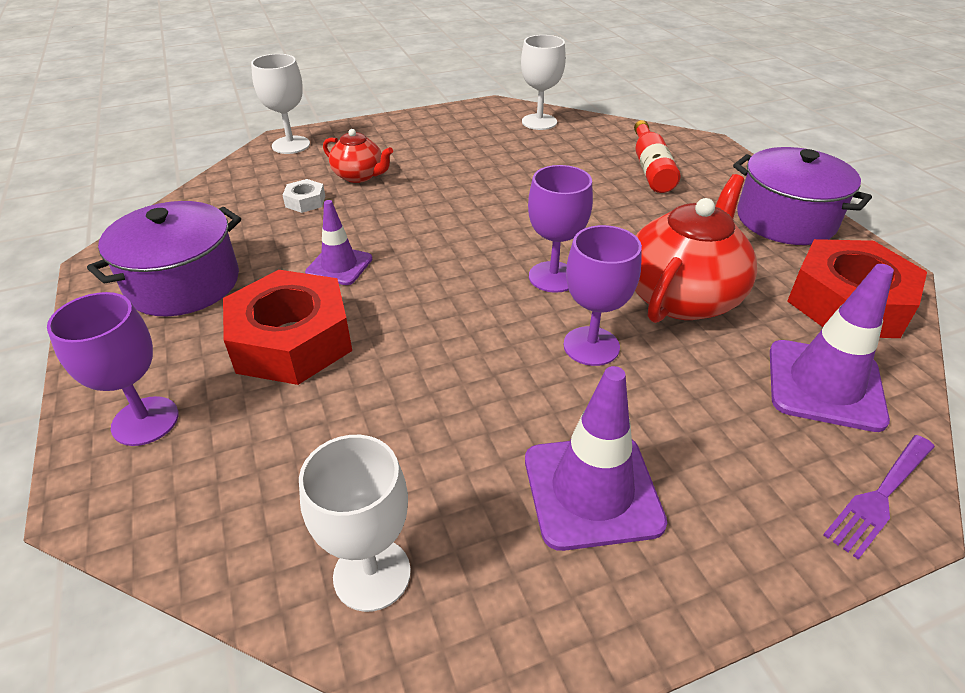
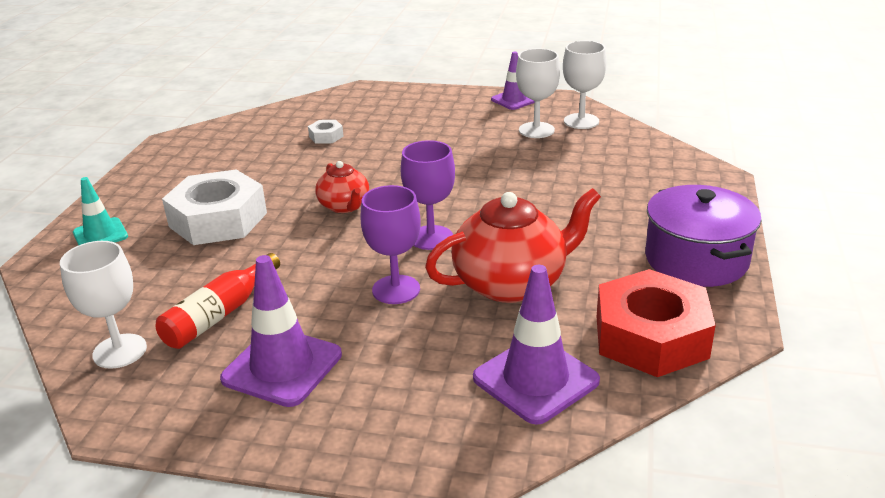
camera: 35 degrees right, 10 degrees down
purple goblet [47,292,179,446] -> turquoise traffic cone [73,177,128,246]
purple pot [87,201,241,316] -> none
red nut [223,270,352,385] -> white nut [162,170,267,245]
white goblet [251,54,310,154] -> white goblet moved to [516,48,560,138]
purple traffic cone [305,200,372,285] -> purple traffic cone moved to [491,52,535,110]
red teapot [323,129,393,183] -> red teapot moved to [315,161,369,213]
red bottle [634,120,680,193] -> red bottle moved to [156,253,280,349]
purple fork [823,435,935,559] -> none

